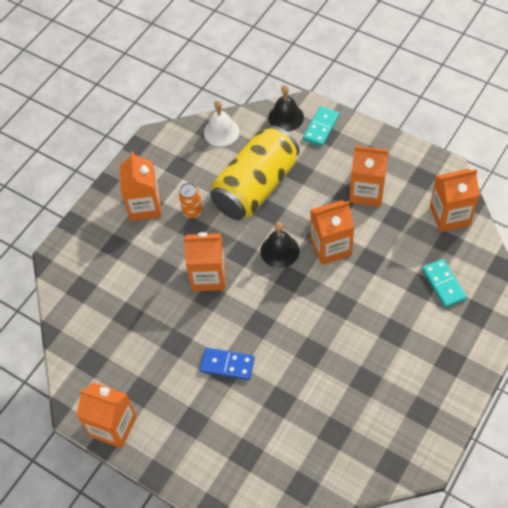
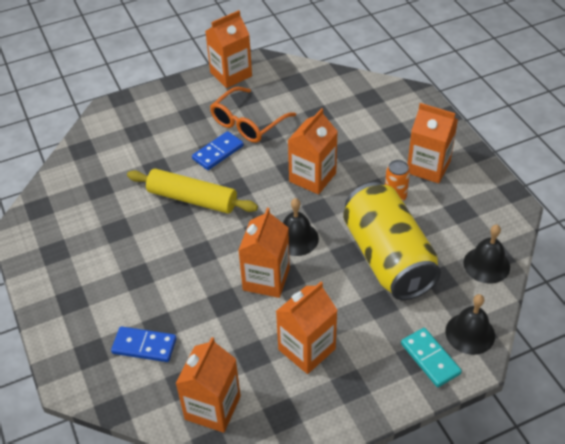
camera: 120 degrees right, 10 degrees down
white bell [204,100,240,147] -> black bell [463,225,510,284]
turquoise domino [422,259,467,308] -> blue domino [111,326,177,362]
none -> yellow rolling pin [127,169,258,214]
none -> orange glasses [210,87,296,143]

